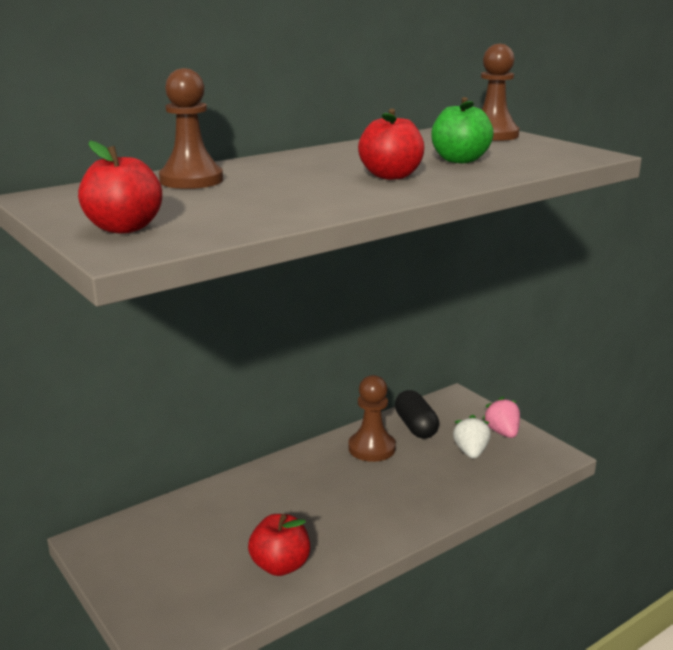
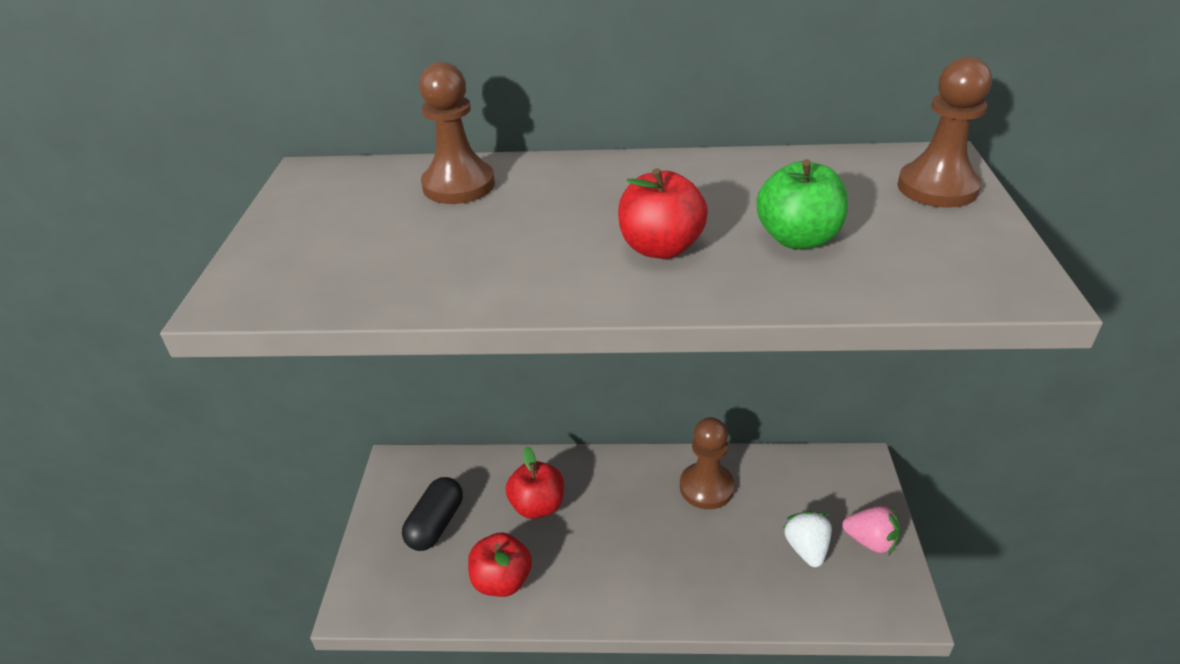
camera: 40 degrees right, 15 degrees up
red apple [78,141,162,234] -> red apple moved to [506,446,564,519]
black capsule [395,390,439,438] -> black capsule moved to [402,477,463,551]
white strawberry [453,415,491,459] -> white strawberry turned 45 degrees counterclockwise [783,511,832,567]
pink strawberry [483,397,520,438] -> pink strawberry turned 90 degrees clockwise [842,506,900,555]

